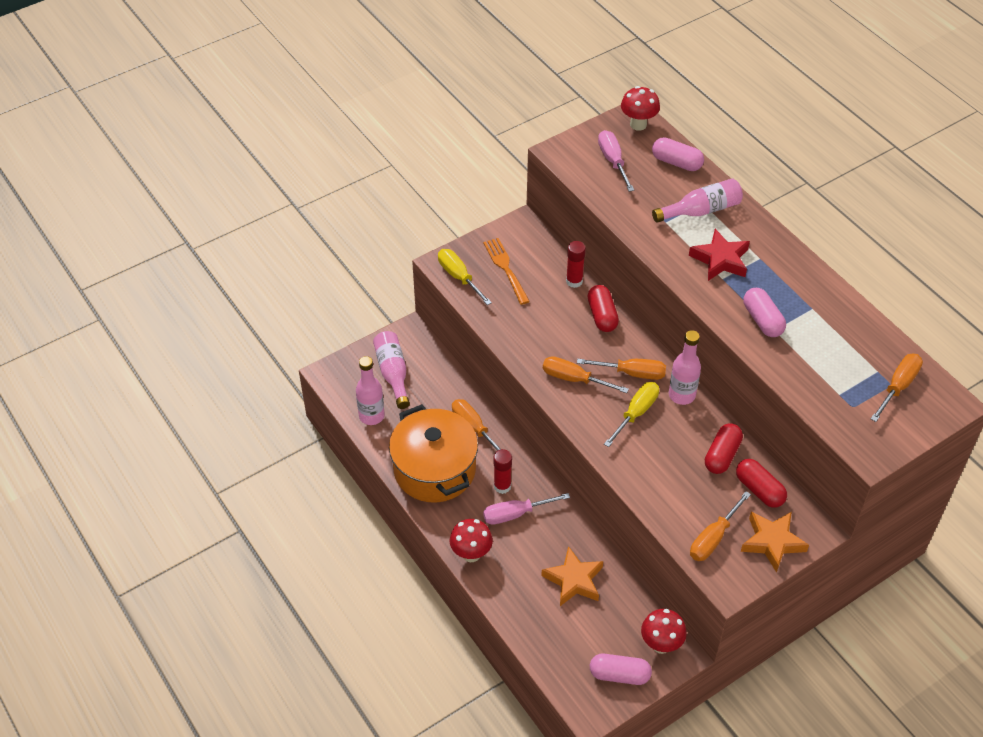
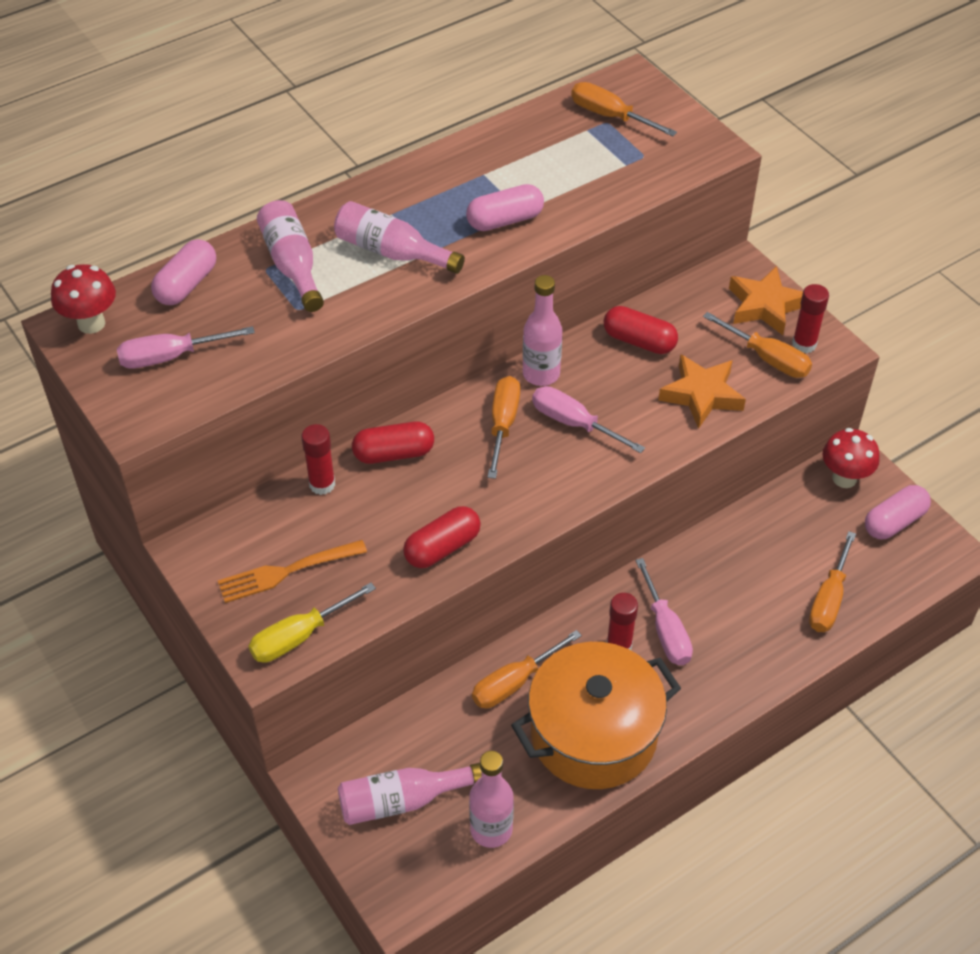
camera: 90 degrees left, 0 degrees up
red mushroom [450,519,493,562] -> none
orange star [541,546,603,606] -> orange star moved to [658,354,746,429]
orange screwdriver [543,356,629,393] -> orange screwdriver moved to [809,531,856,632]
pink capsule [590,654,652,685] -> pink capsule turned 45 degrees clockwise [865,485,931,539]
yellow screwdriver [604,382,659,447] -> pink screwdriver [532,386,645,453]
red star [689,229,750,281] -> pink bottle [334,201,465,274]
red capsule [736,459,787,508] -> red capsule moved to [403,506,481,568]
none -> red glue stick [792,284,829,353]

